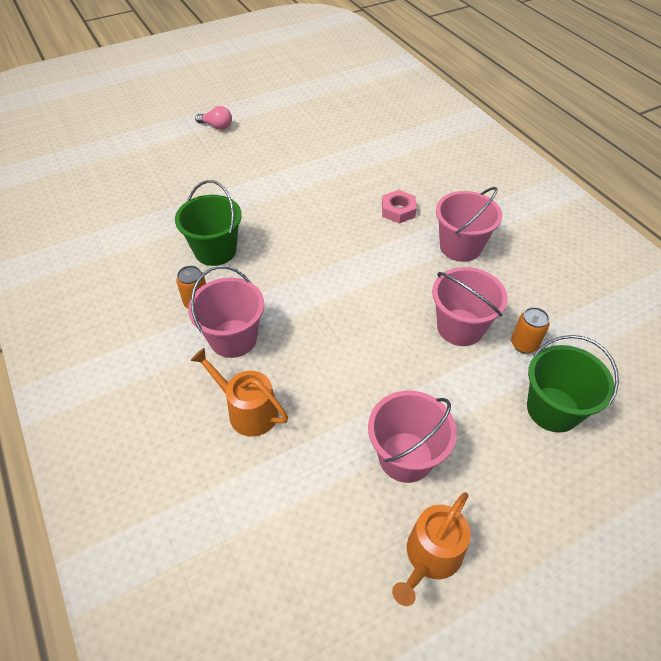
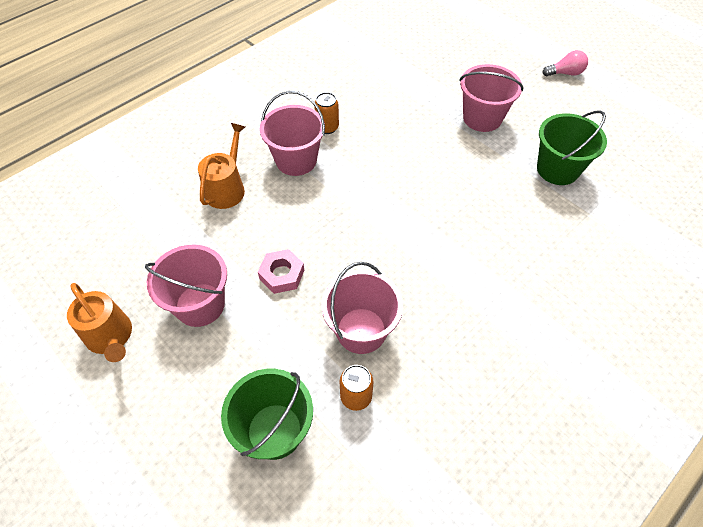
camera: 75 degrees right, 5 degrees up
green bucket [175,180,242,266] -> green bucket moved to [537,110,607,185]
pink light bulb [195,106,232,130] -> pink light bulb turned 105 degrees counterclockwise [542,50,588,76]
pink nut [382,190,417,224] -> pink nut moved to [258,249,304,294]
orange watering can [392,492,471,606] -> orange watering can turned 150 degrees counterclockwise [67,283,132,362]
pink bucket [436,187,502,262] -> pink bucket moved to [459,64,524,132]

